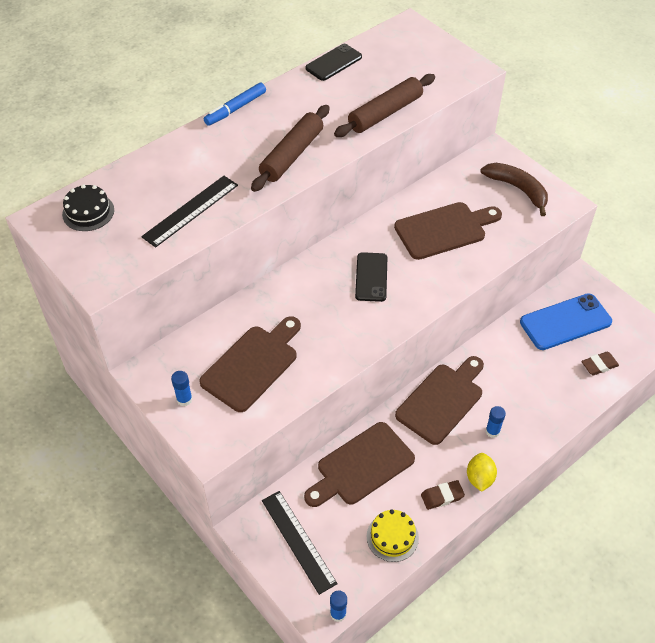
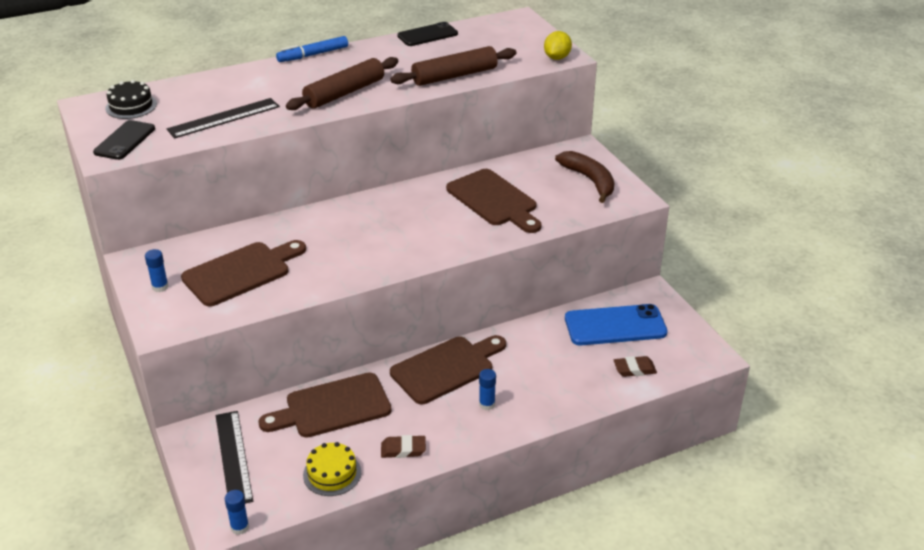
camera: 15 degrees right, 15 degrees down
black phone [355,252,387,302] -> black phone moved to [93,120,155,160]
brown cutting board [394,202,502,260] -> brown cutting board turned 60 degrees clockwise [446,169,541,233]
yellow lemon [467,453,497,492] -> yellow lemon moved to [544,31,572,60]

